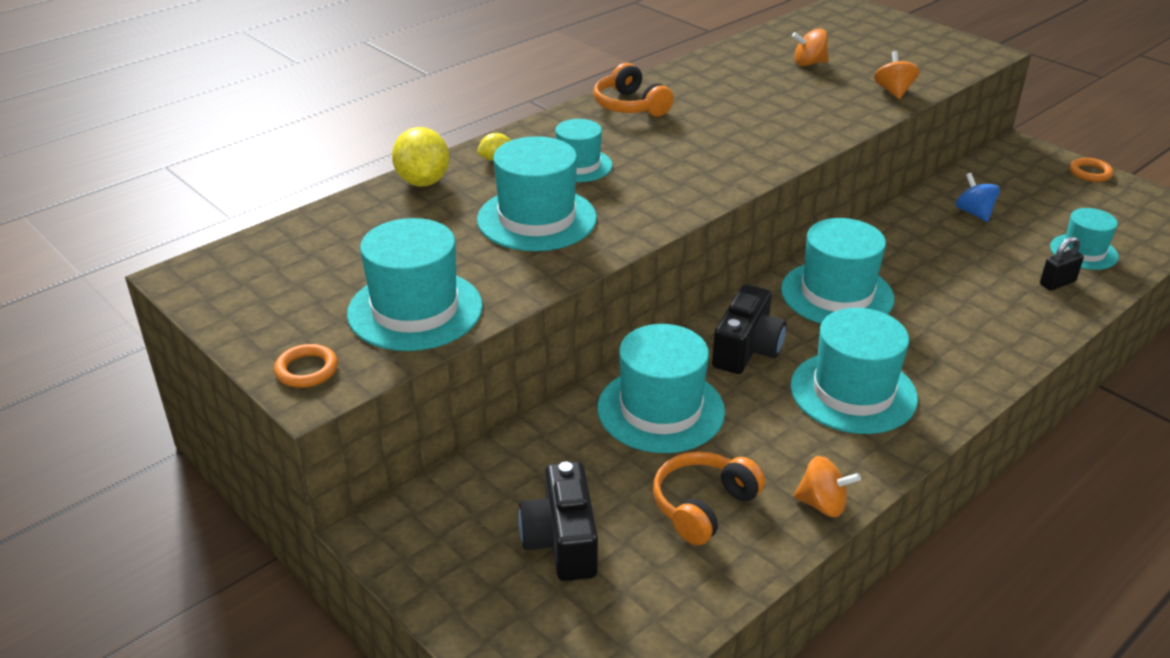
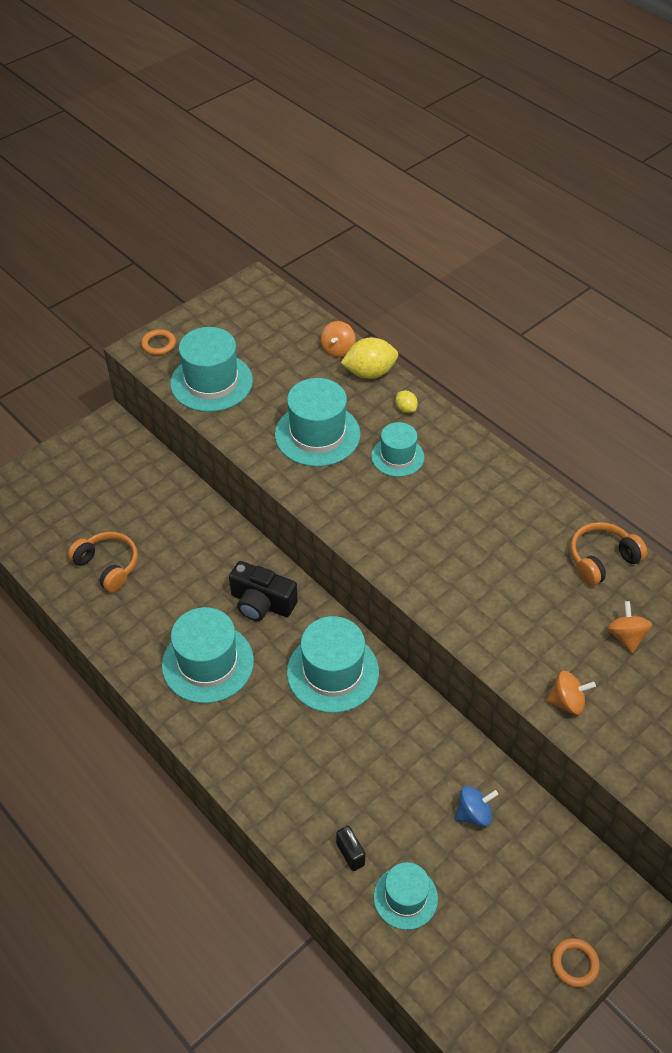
camera: 90 degrees right, 15 degrees up
black camera [518,462,598,581] -> none
orange headphones [593,63,674,116] -> orange headphones moved to [570,522,647,586]
turquoise hat [597,324,725,453] -> none
orange spinning top [794,456,861,517] -> orange spinning top moved to [321,321,356,357]

